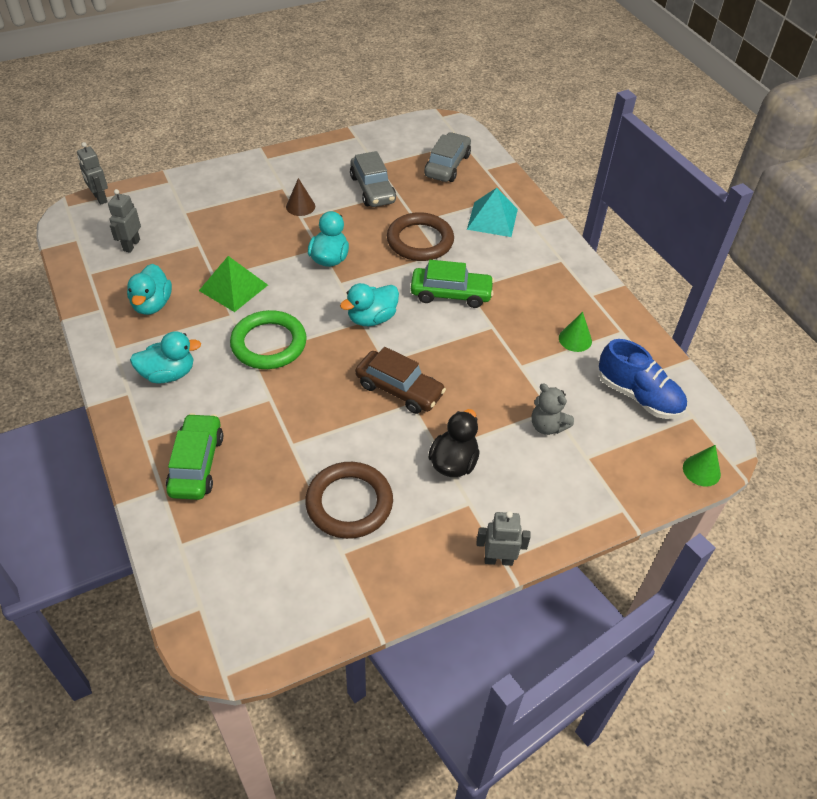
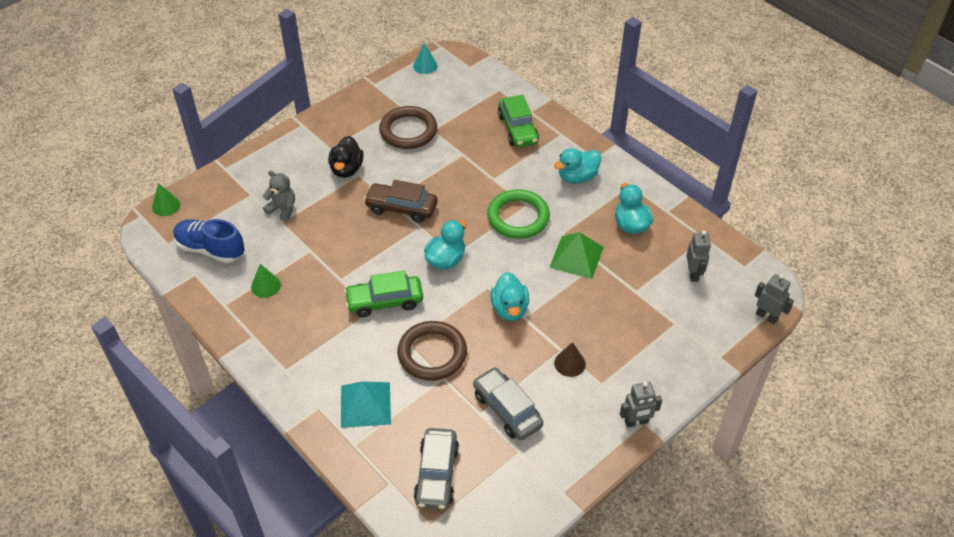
camera: 165 degrees right, 0 degrees up
grey robot [477,511,531,566] -> grey robot moved to [620,381,662,428]
none -> turquoise cone [413,43,438,74]

